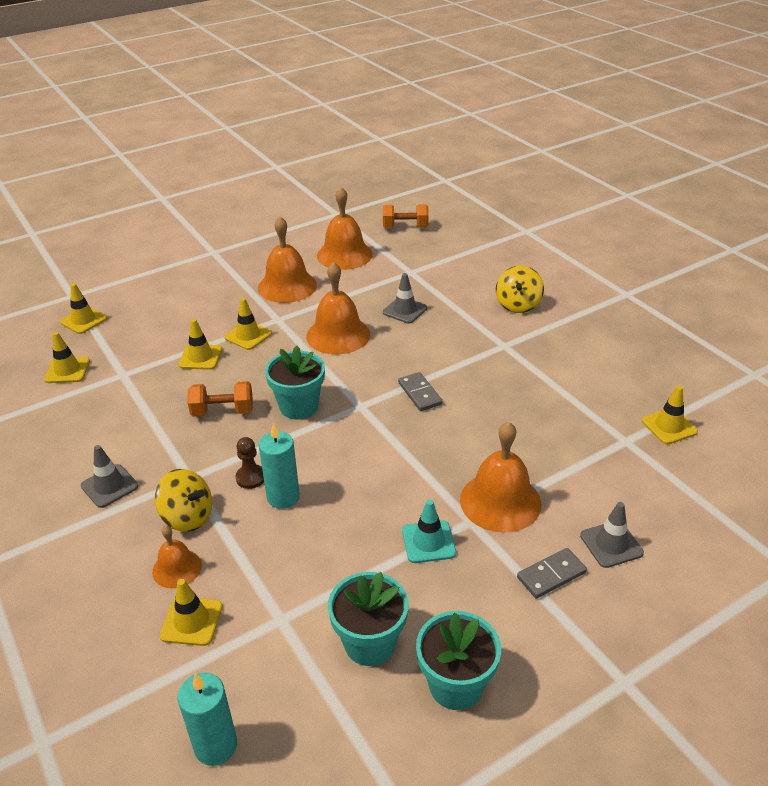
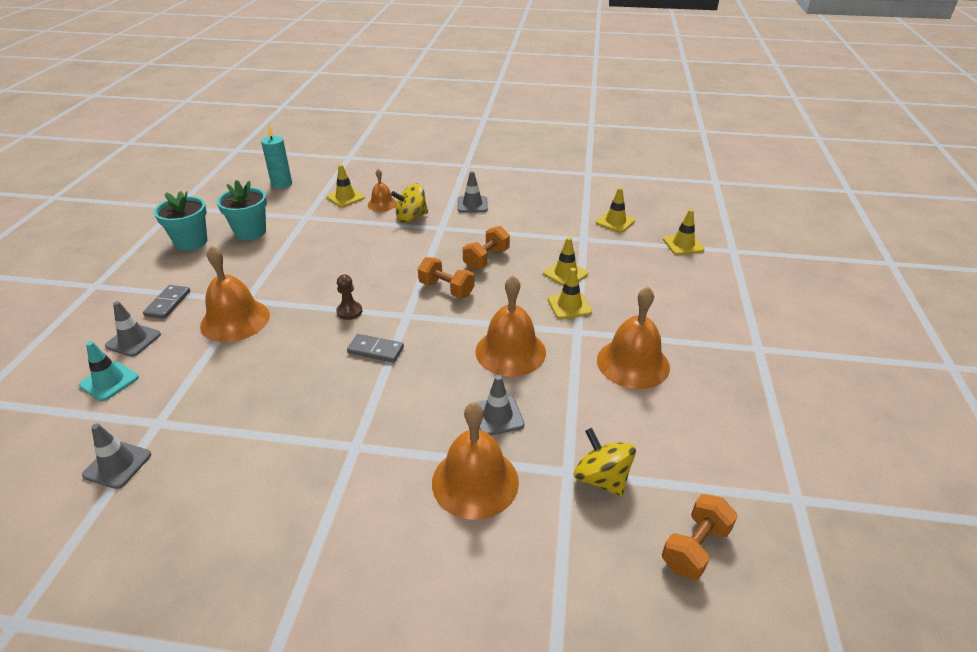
camera: 130 degrees right, 0 degrees up
brown pawn [235,437,264,489] -> brown pawn moved to [336,274,362,320]
turquoise candle [259,423,300,509] -> none
turquoise flower pot [265,346,325,419] -> orange dumbbell [418,257,475,298]
orange bell [317,187,373,270] -> orange bell moved to [432,402,519,520]
turquoise traffic cone [402,500,456,563] -> turquoise traffic cone moved to [79,341,139,401]
yellow spinning top [496,266,544,313] -> yellow spinning top moved to [574,428,636,497]
yellow traffic cone [642,386,698,444] -> grey traffic cone [82,423,151,489]

